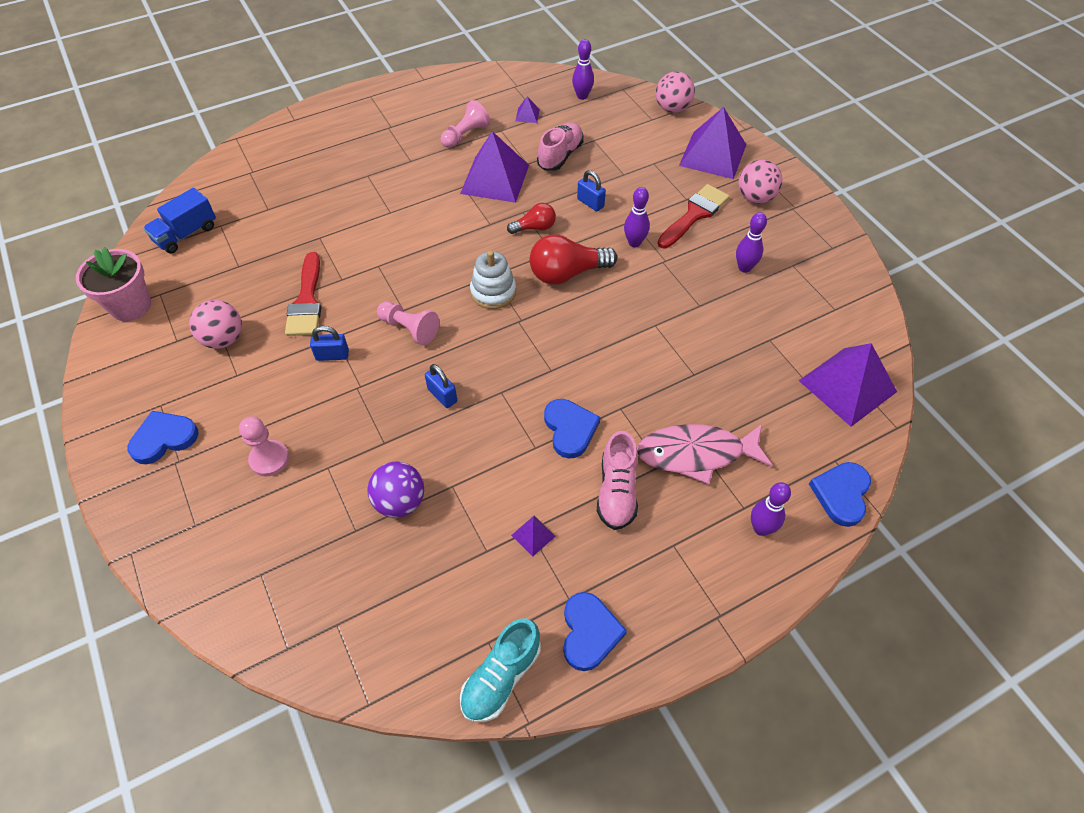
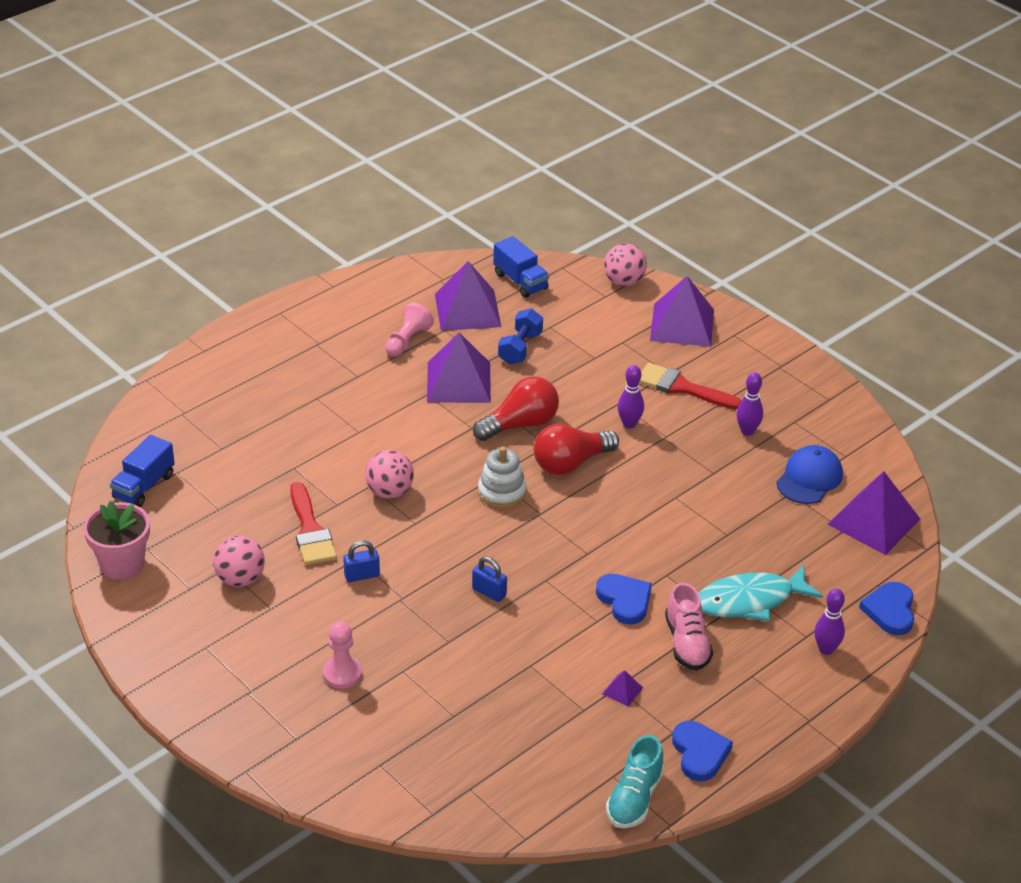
camera: 15 degrees left, 15 degrees down
blue heart [127,411,199,464] -> none
purple ball [367,461,424,518] -> none
pink pawn [377,301,439,345] -> none
red light bulb [507,203,556,234] -> red light bulb [473,376,559,441], size x1.73
purple pyramid [516,96,540,123] -> purple pyramid [435,261,501,331], size x2.44
pink shoe [537,122,584,171] -> blue dumbbell [498,309,543,364]
purple bowling pin [572,39,594,100] -> blue truck [493,236,549,298]
blue padlock [577,170,606,211] -> none
pink fish [637,424,773,484] -> turquoise fish [698,564,823,621]
red brush [658,184,729,248] -> red brush turned 90 degrees counterclockwise [639,363,742,409]
pink ball [738,160,782,204] -> pink ball moved to [365,450,414,499]
none -> blue cap [776,445,843,504]

